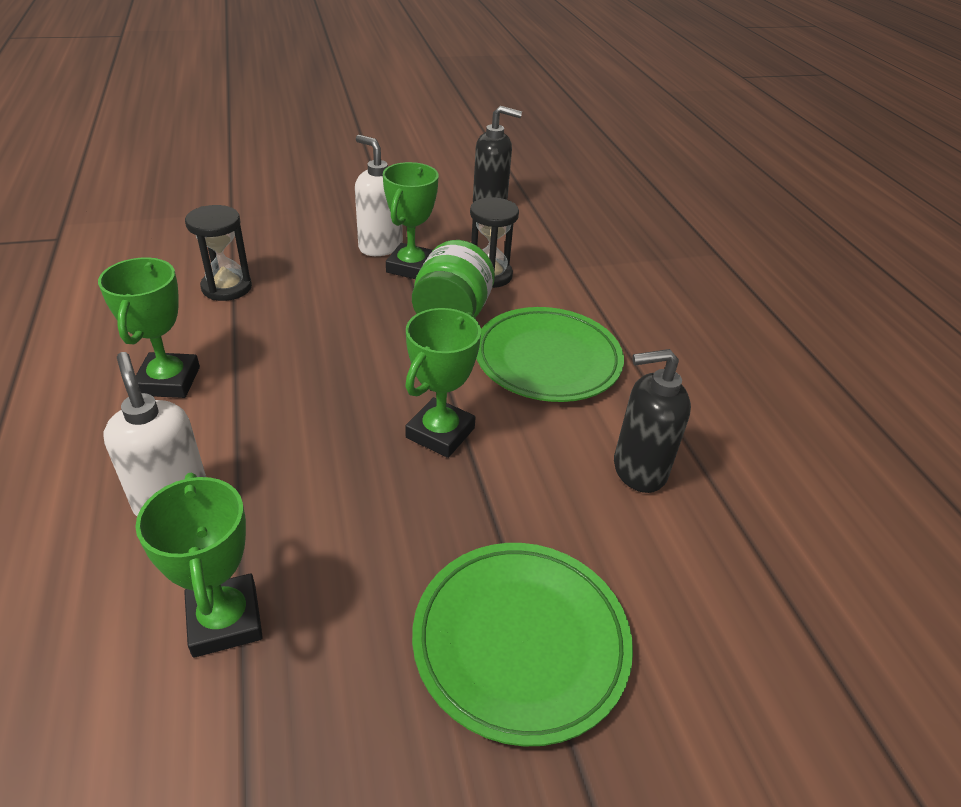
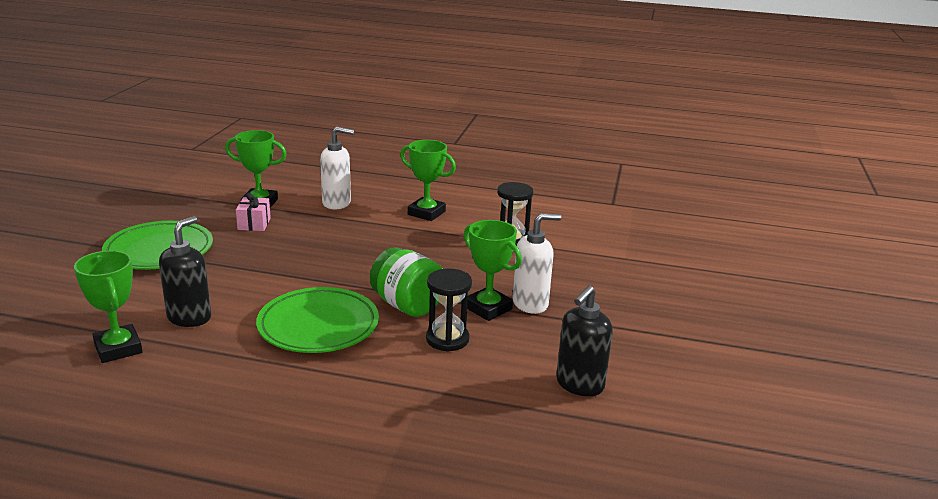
camera: 120 degrees right, 15 degrees down
green trophy [405,308,481,458] -> green trophy moved to [74,250,143,363]
none -> pink gift [236,193,271,231]

